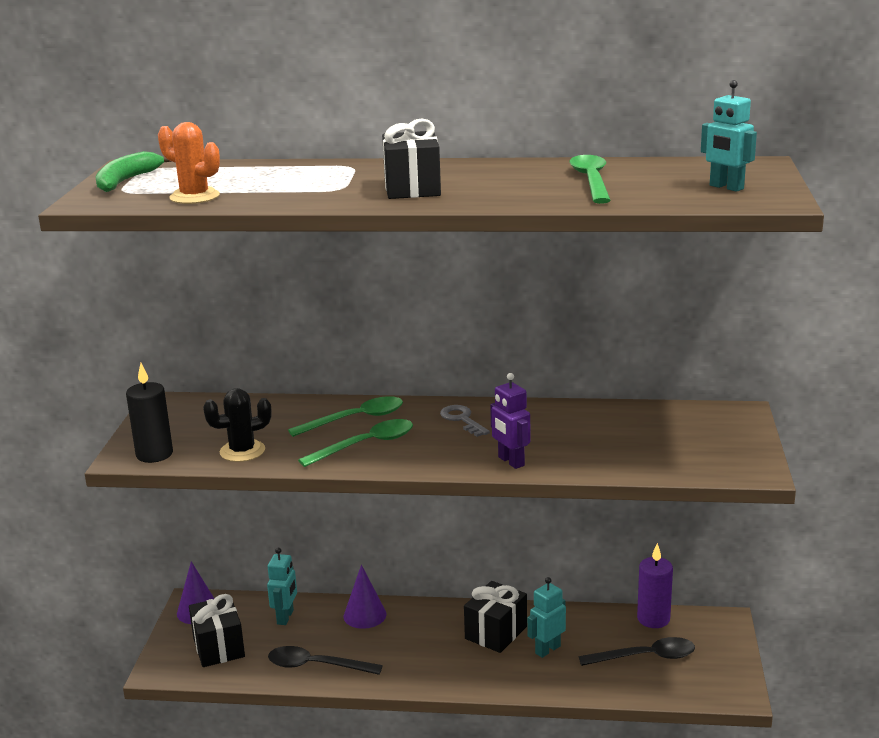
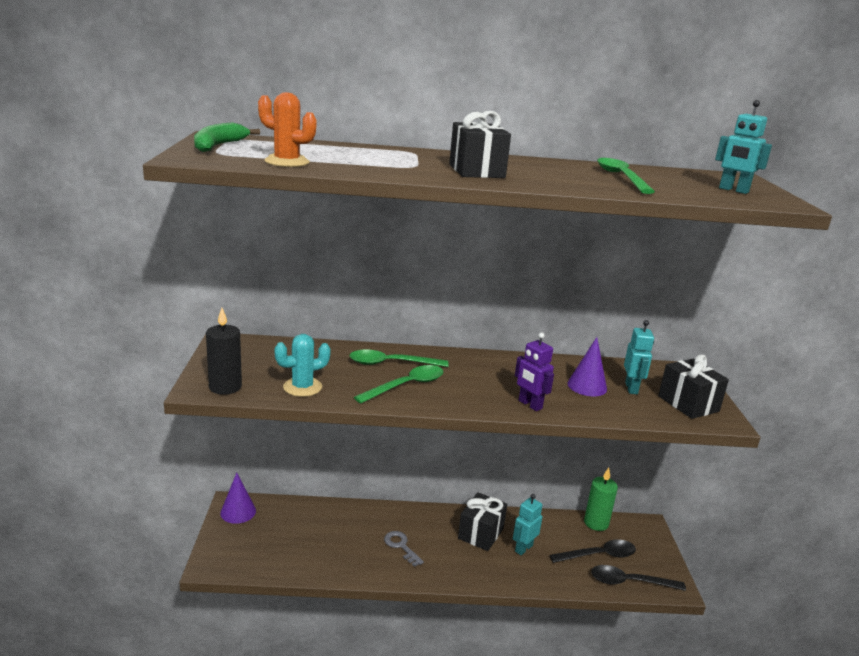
camera: 10 degrees left, 0 degrees up
black gift [189,594,245,667] -> black gift moved to [658,354,729,419]
black cactus [203,388,272,462] -> turquoise cactus [274,334,331,397]
turquoise robot [267,548,297,625] -> turquoise robot moved to [624,320,654,394]
black spoon [268,646,383,675] -> black spoon moved to [591,565,686,591]
green spoon [288,396,403,437] -> green spoon turned 150 degrees counterclockwise [349,350,449,367]
purple cone [344,565,386,629] -> purple cone moved to [567,337,607,396]
grey key [440,405,490,437] -> grey key moved to [384,531,424,567]
purple candle [637,543,673,628] -> green candle [584,468,618,531]

